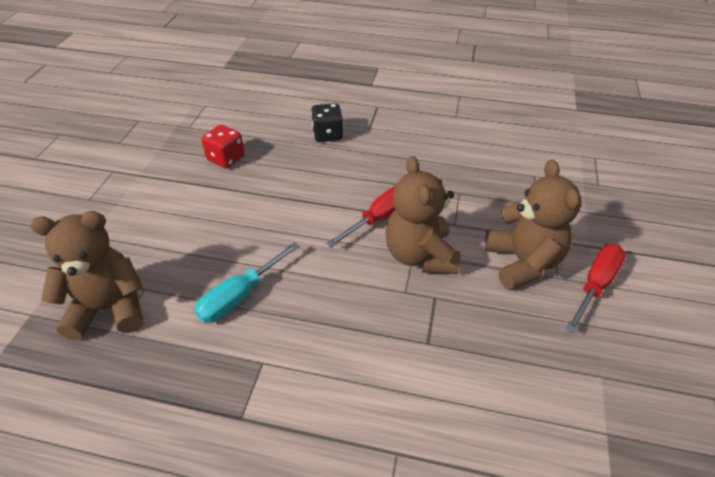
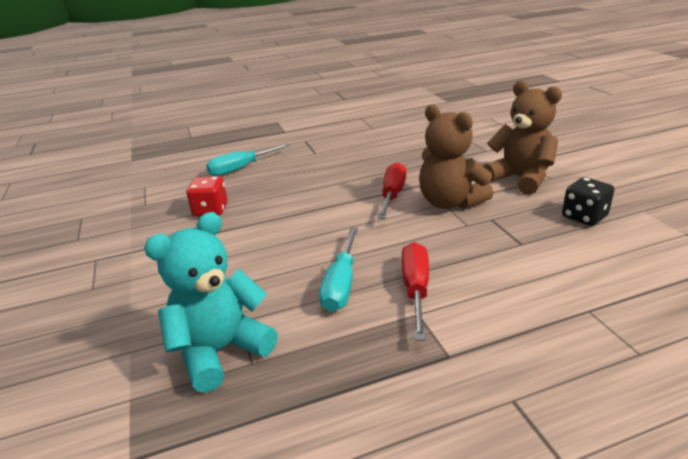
camera: 30 degrees left, 15 degrees down
brown teddy bear [30,211,143,340] -> turquoise teddy bear [144,212,278,393]
black dice [311,103,343,142] -> black dice moved to [562,177,614,226]
red screwdriver [566,244,626,333] -> red screwdriver moved to [402,242,429,341]
none -> turquoise screwdriver [206,143,290,176]

